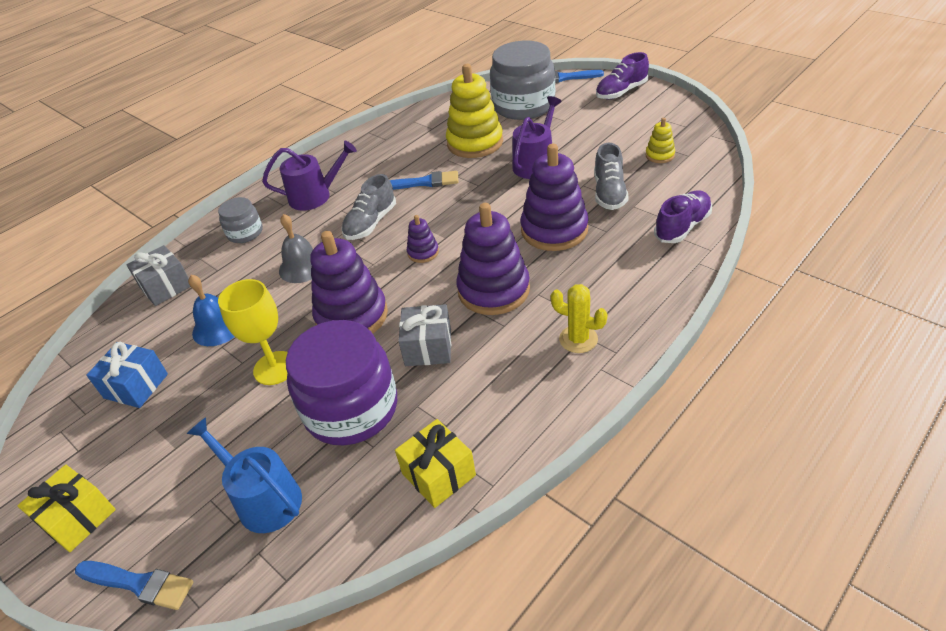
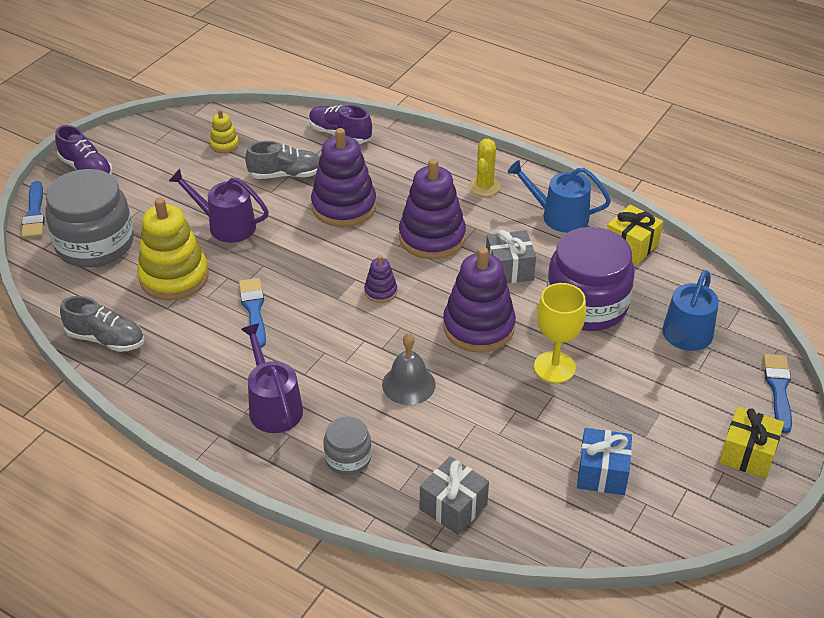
camera: 105 degrees left, 0 degrees up
blue bell [188,275,235,346] -> none
grey shoe [341,174,396,240] -> grey shoe moved to [60,296,144,352]
none -> blue watering can [508,160,611,233]

